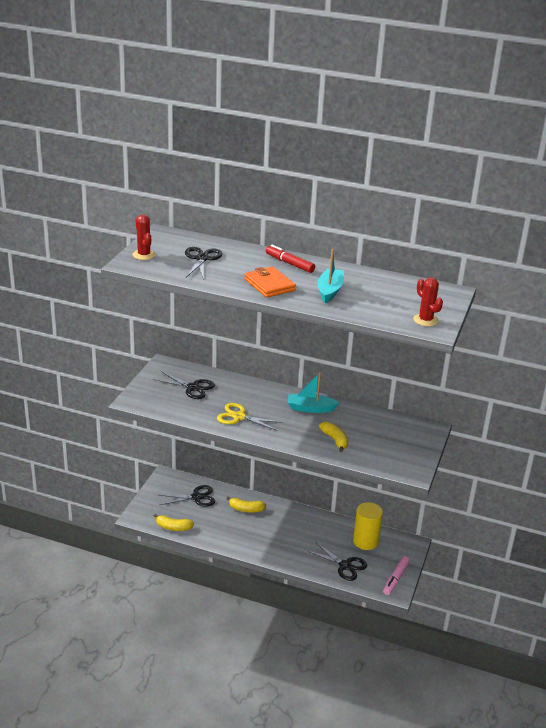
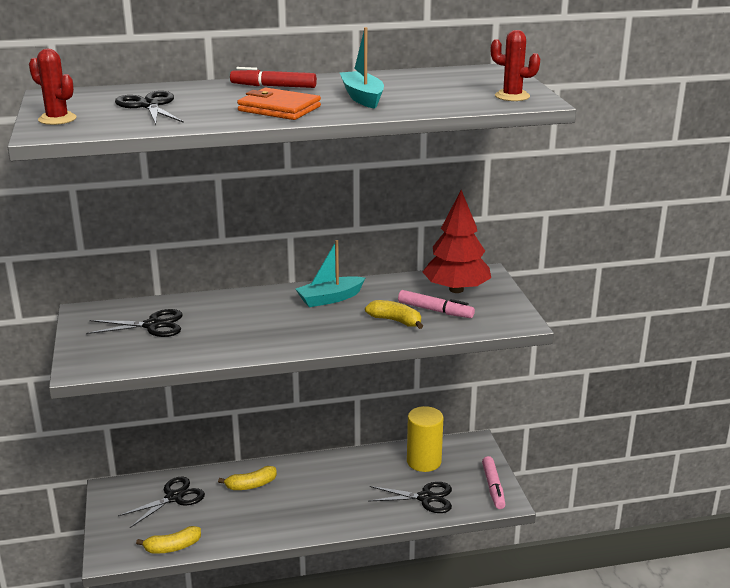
camera: 30 degrees left, 5 degrees down
yellow scissors [217,403,283,431] -> none
none -> pink marker [398,290,475,318]
none -> red tree [423,190,491,293]

